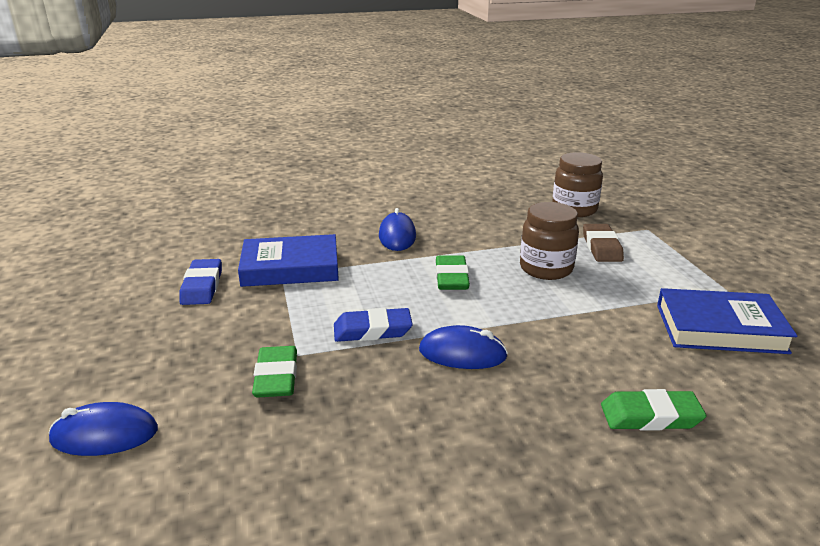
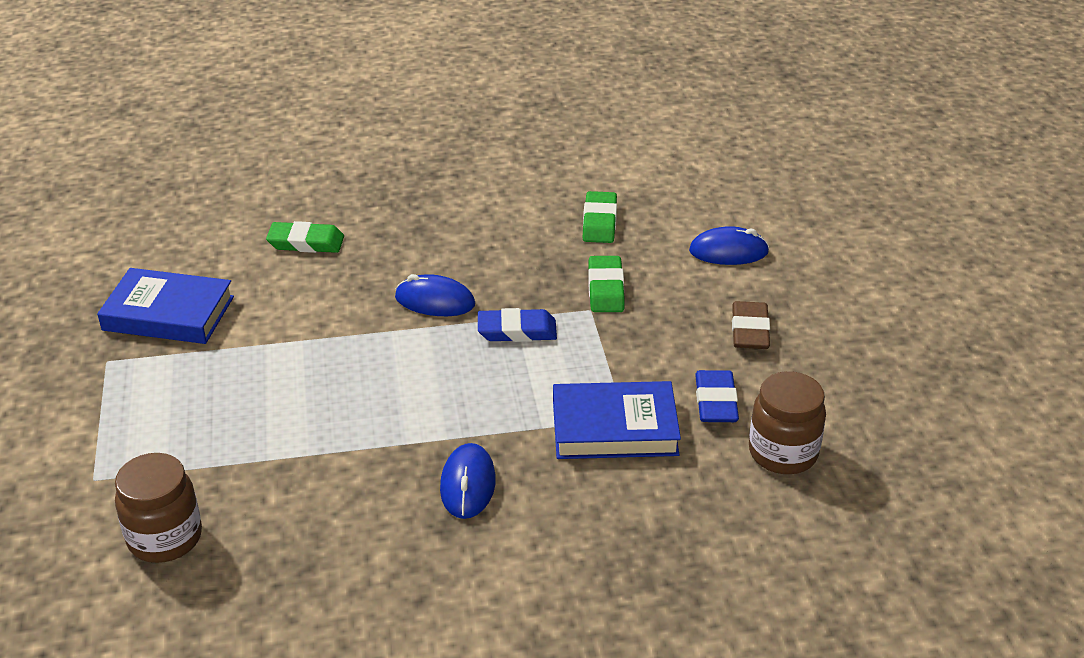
camera: 175 degrees left, 10 degrees up
green eraser [436,255,470,290] -> green eraser moved to [583,191,617,243]
brown jar [520,202,579,280] -> brown jar moved to [749,371,826,474]
brown eraser [583,224,624,262] -> brown eraser moved to [732,301,770,349]

